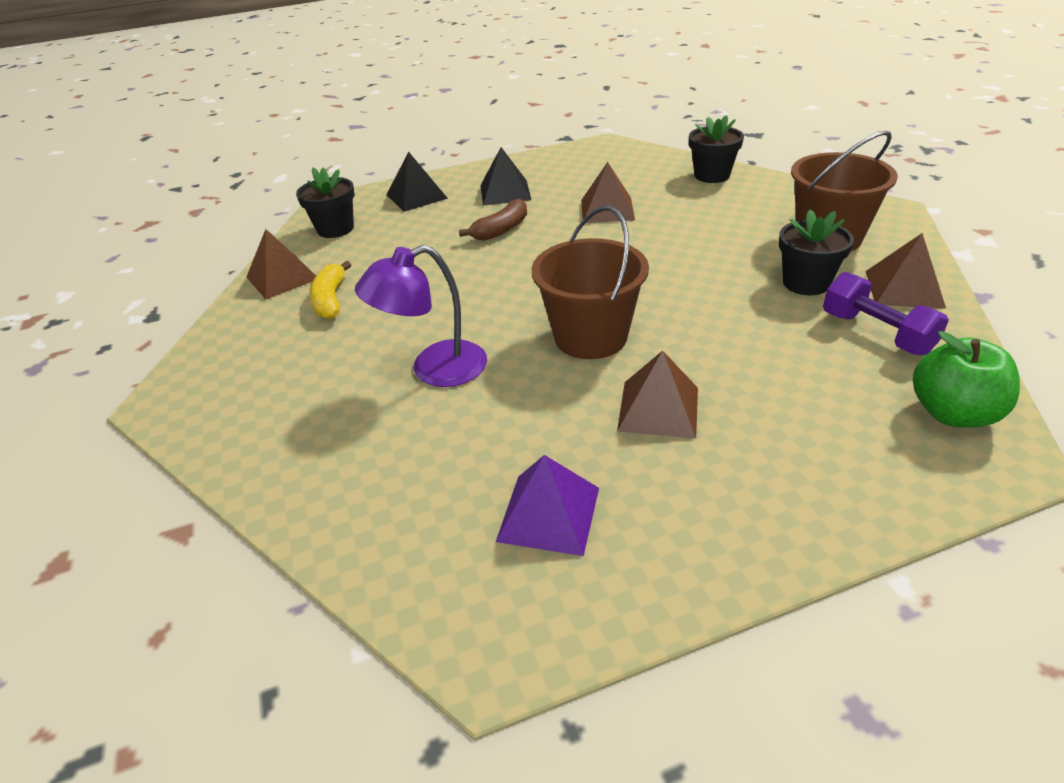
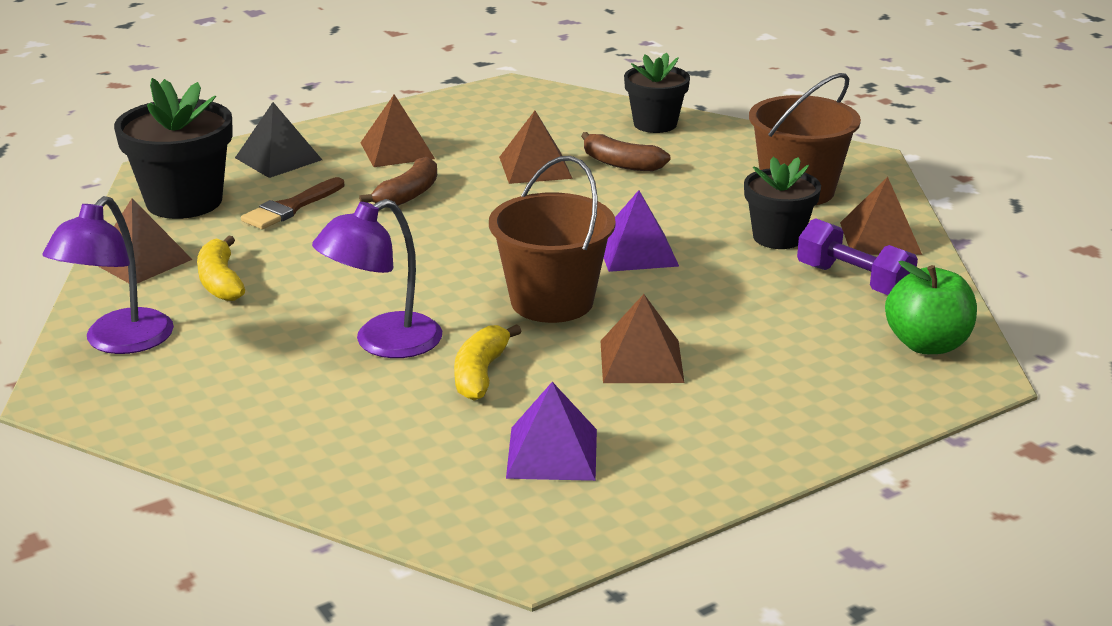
camera: 15 degrees left, 10 degrees down
black flower pot [296,167,355,238] -> black flower pot [114,78,233,219], size x1.56
black pyramid [480,147,531,206] -> brown pyramid [360,94,435,167]
none -> purple lamp [42,196,174,354]
none -> brown brush [241,177,345,229]
none -> yellow banana [454,324,522,401]
none -> brown banana [581,132,670,171]
none -> purple pyramid [604,190,679,272]

